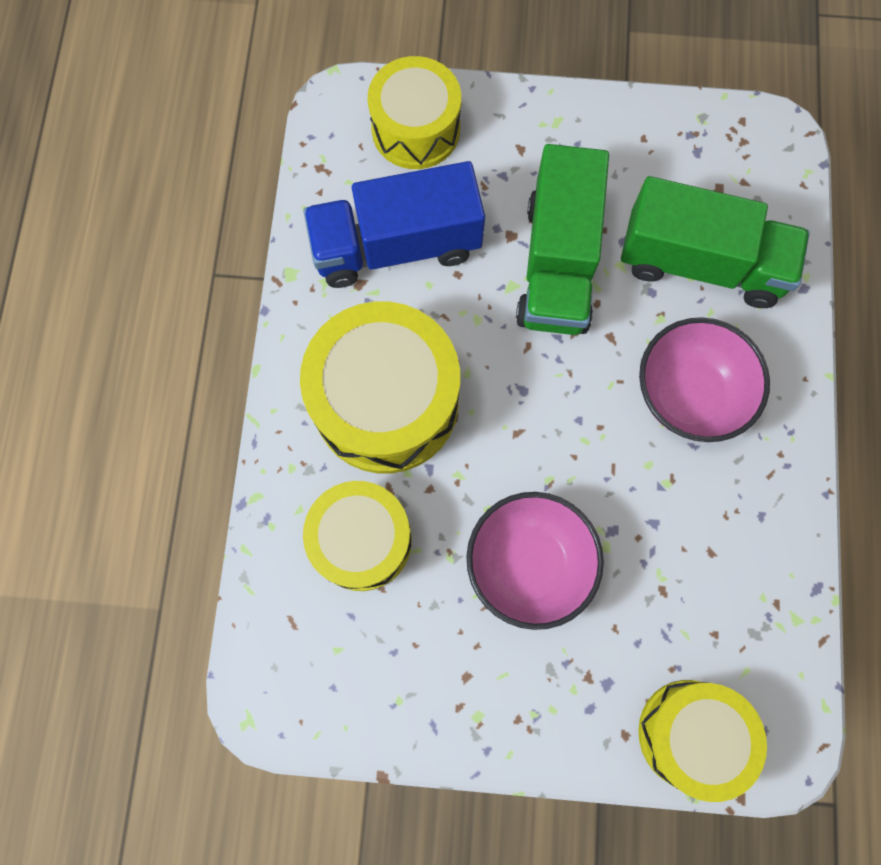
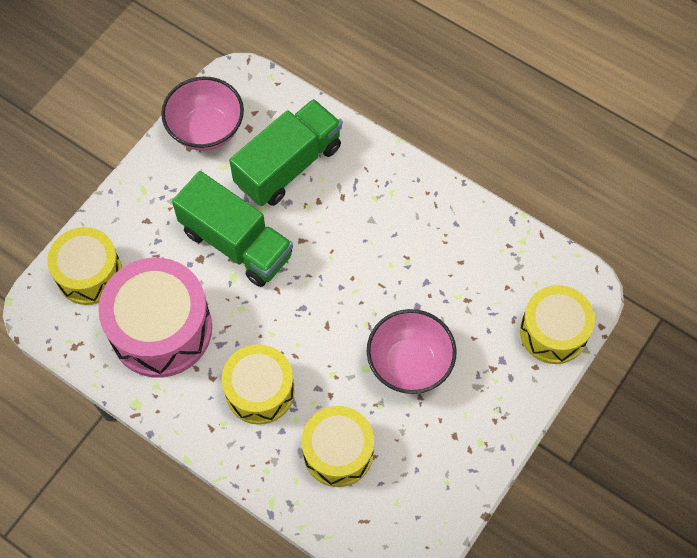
camera: 60 degrees left, 10 degrees down
yellow drum [300,301,460,473] -> yellow drum [222,344,295,425], size x0.66
blue truck [303,161,485,288] -> pink drum [98,258,212,378]
pink bowl [639,317,770,442] -> pink bowl moved to [161,76,244,151]

